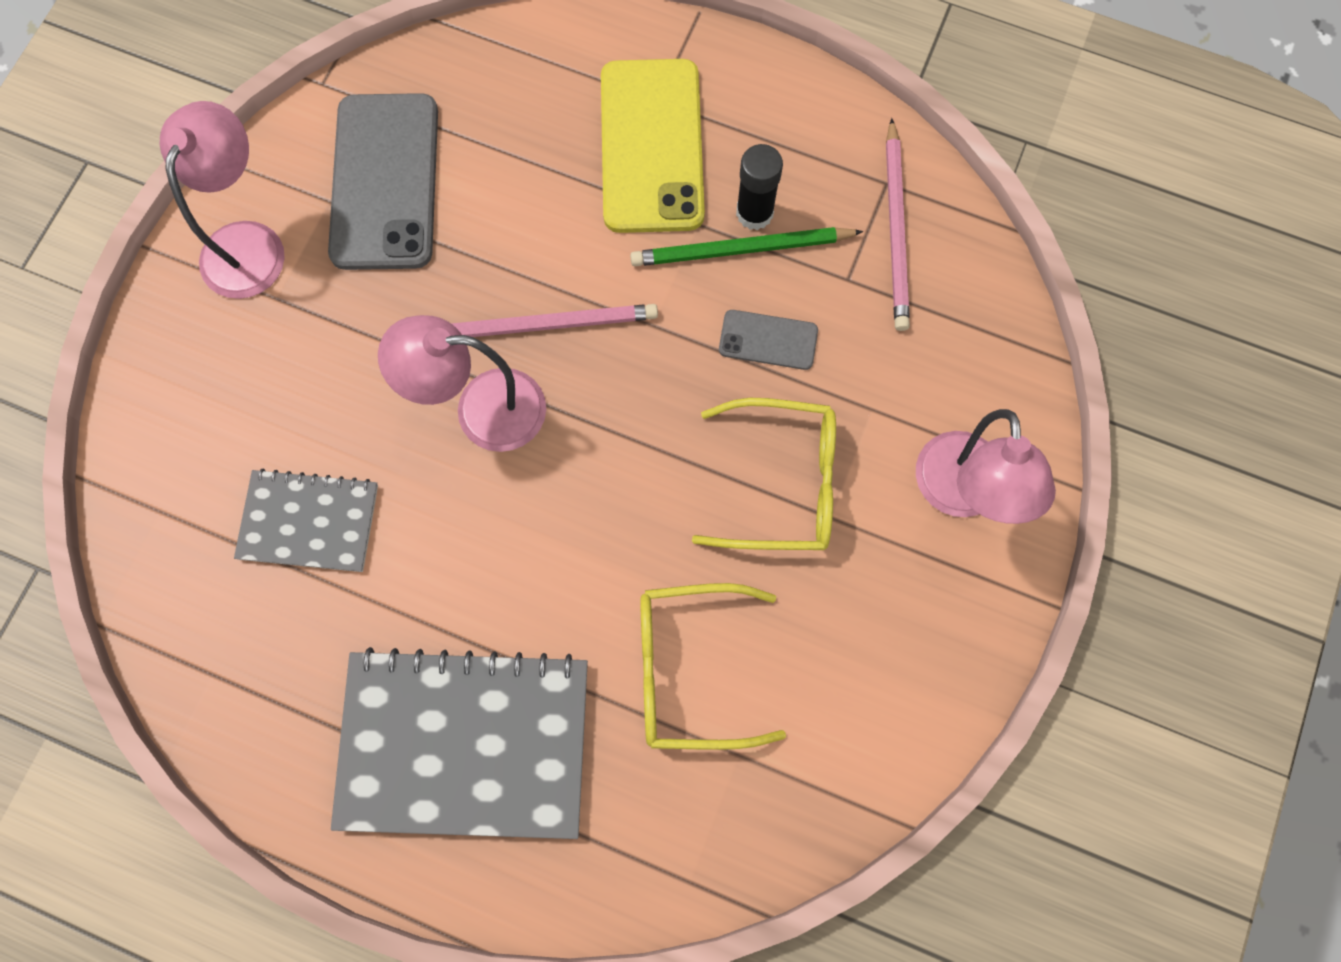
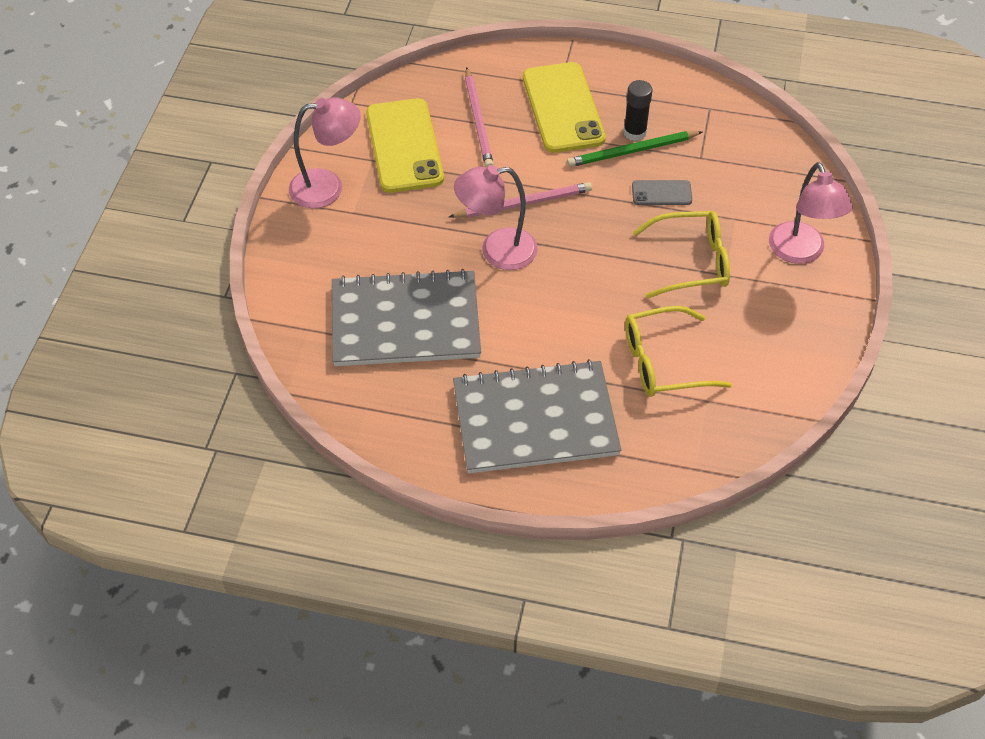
camera: 10 degrees left, 20 degrees down
pink lamp [160,101,285,299] -> pink lamp turned 75 degrees clockwise [289,97,361,208]
grey notebook [234,469,378,572] -> grey notebook [332,269,481,366], size x1.79
grey phone [328,93,438,270] -> yellow phone [366,98,444,193]
pink pencil [886,118,910,331] -> pink pencil moved to [465,67,494,168]

